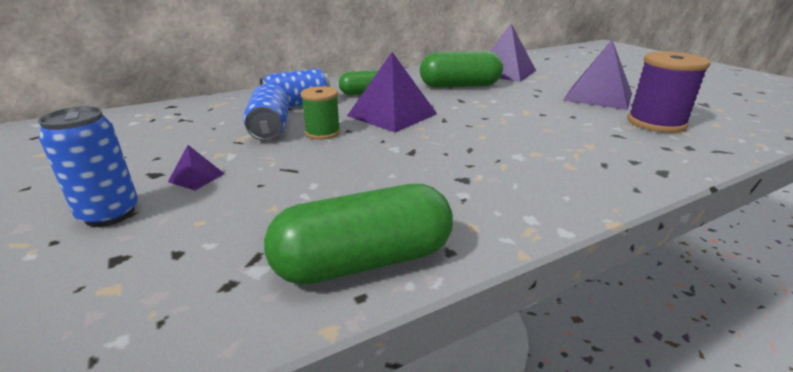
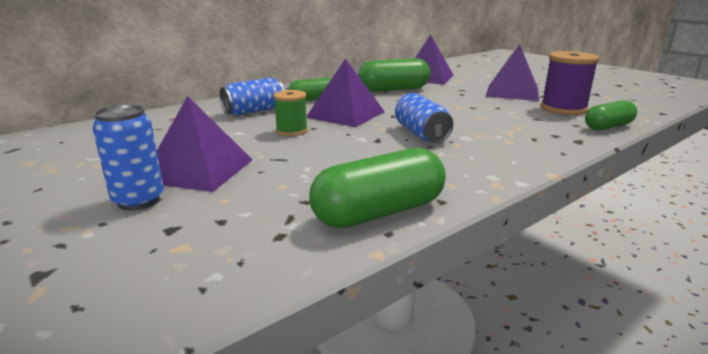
camera: 10 degrees left, 5 degrees down
purple pyramid [168,145,225,190] -> purple pyramid [157,96,252,192], size x2.33
blue can [243,83,289,141] -> blue can moved to [395,93,453,143]
none -> green capsule [585,100,637,130]

